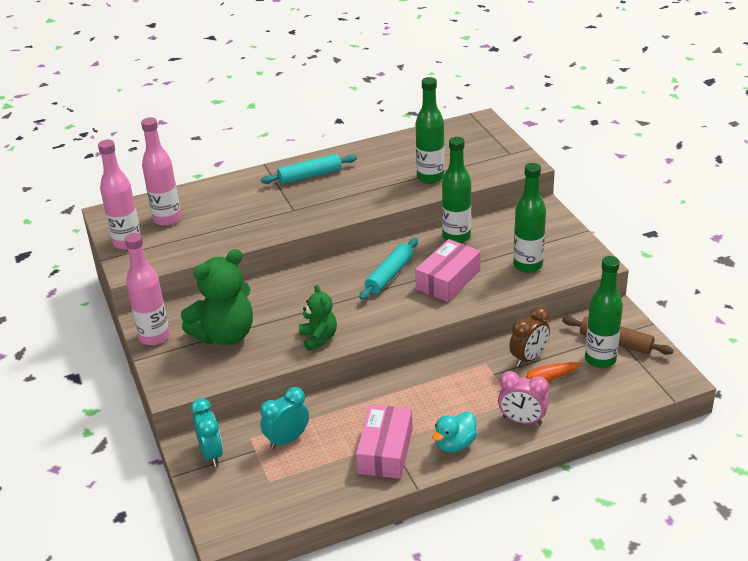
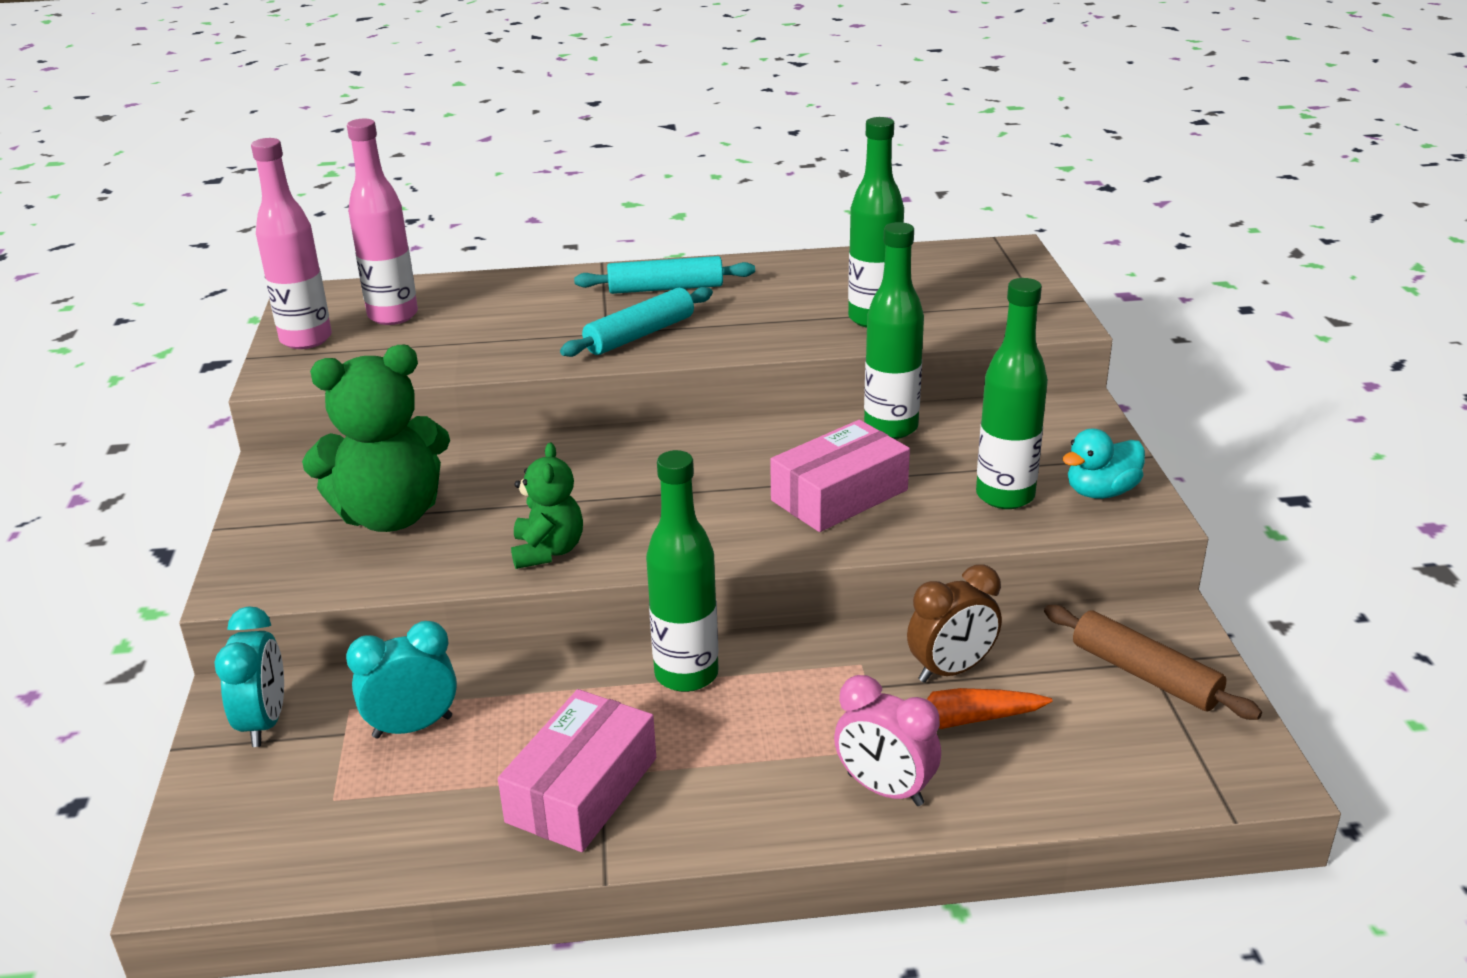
camera: 15 degrees right, 5 degrees down
pink bottle [125,233,170,345] -> none
turquoise rolling pin [359,238,418,300] -> turquoise rolling pin moved to [560,287,713,357]
turquoise duck [432,411,477,452] -> turquoise duck moved to [1062,429,1145,499]
green bottle [585,256,623,368] -> green bottle moved to [646,450,719,692]

